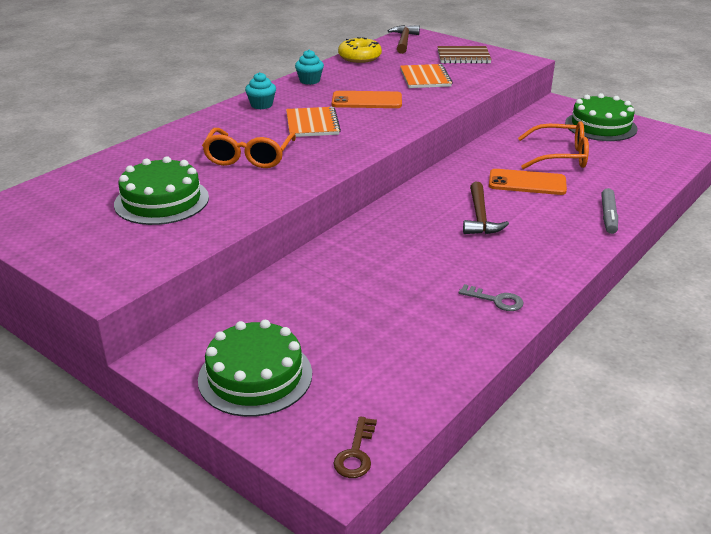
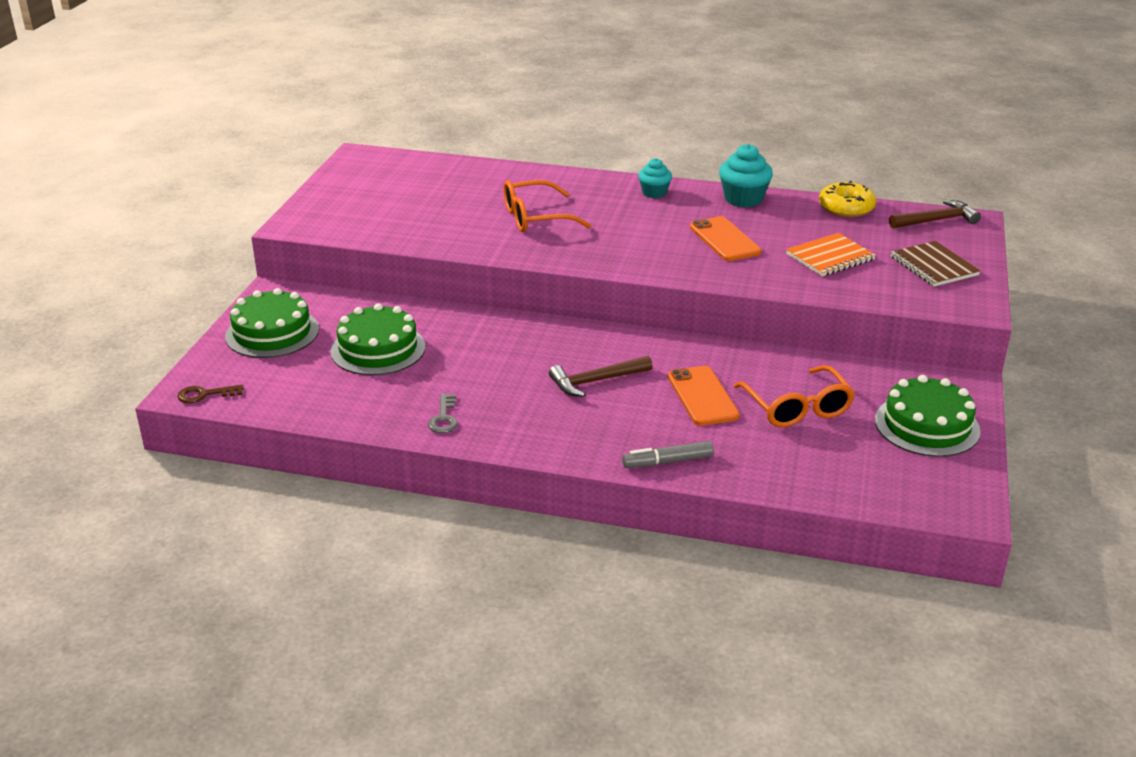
camera: 65 degrees right, 0 degrees up
green cake [114,156,209,225] -> green cake moved to [331,303,425,375]
orange notebook [286,107,341,137] -> none
turquoise cupcake [295,50,324,85] -> turquoise cupcake [719,144,773,208], size x1.56

